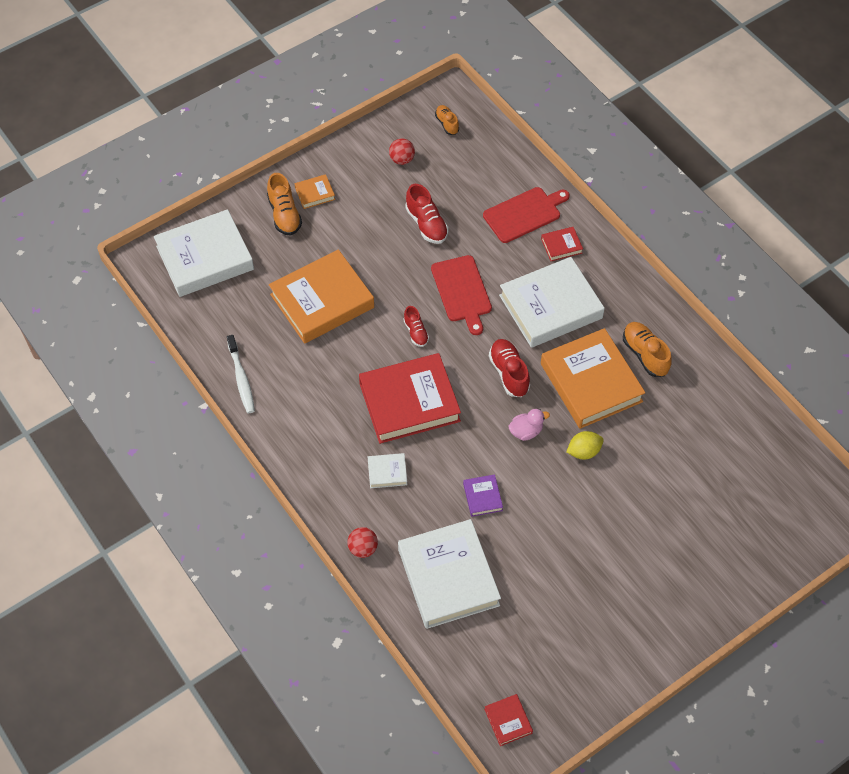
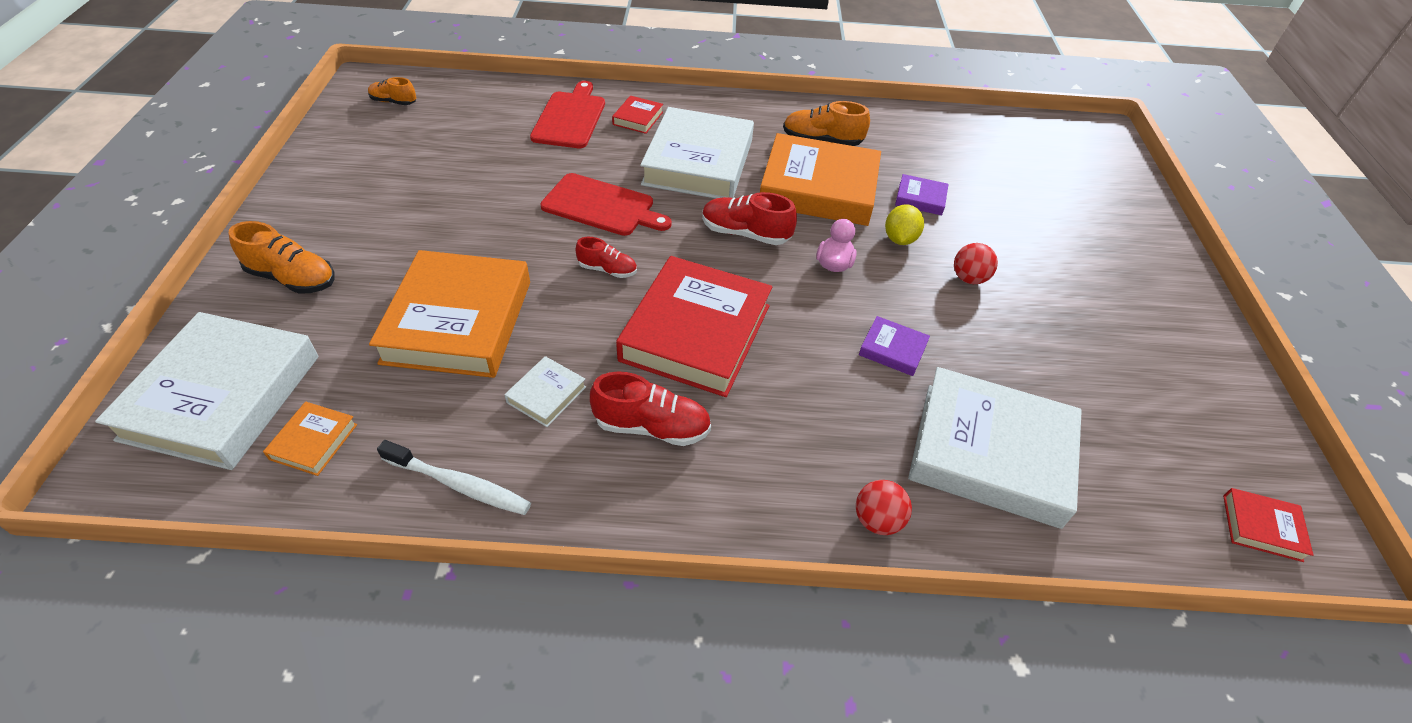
camera: 55 degrees left, 10 degrees down
orange book [295,174,335,209] -> orange book moved to [263,402,357,476]
white book [368,453,407,488] -> white book moved to [504,356,586,427]
red ball [389,138,415,165] -> red ball moved to [954,243,998,284]
red shoe [405,184,449,244] -> red shoe moved to [590,371,711,446]
none -> purple book [895,174,949,215]

